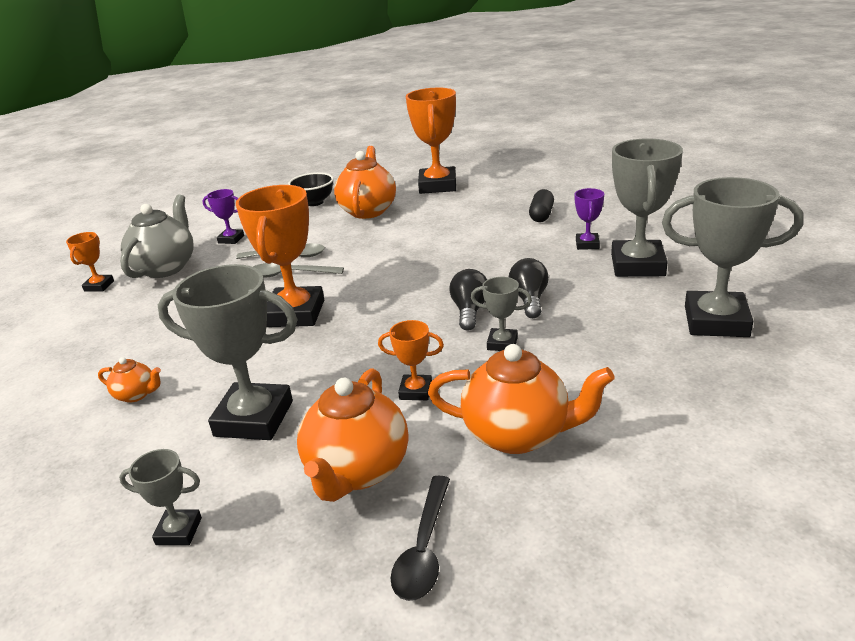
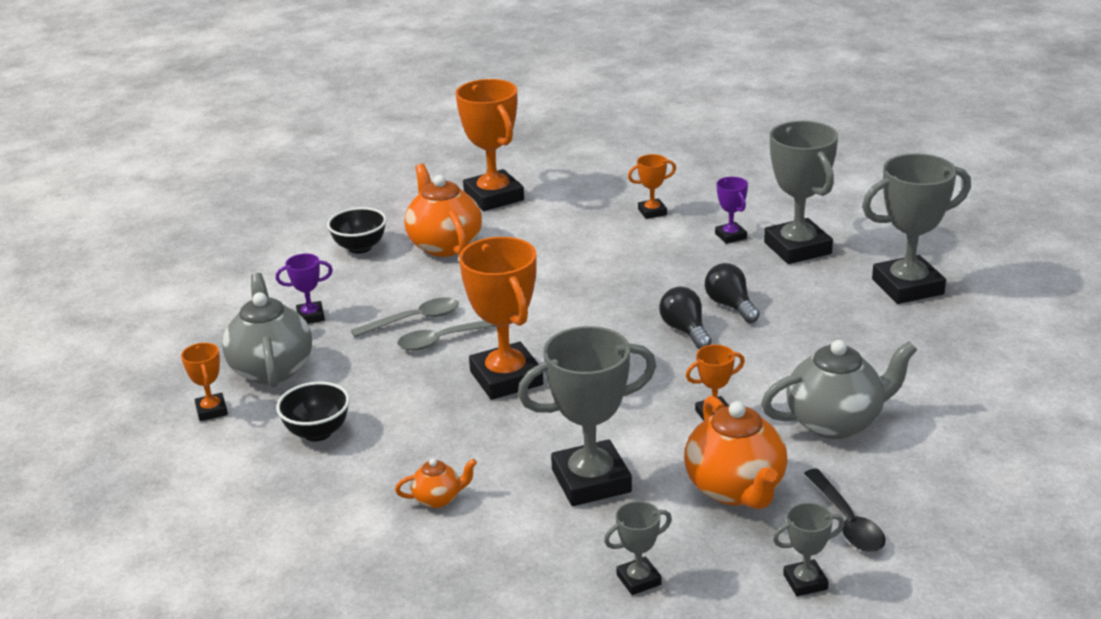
camera: 30 degrees left, 0 degrees up
orange teapot [428,344,615,454] -> grey teapot [761,340,917,439]
grey trophy [471,277,532,351] -> grey trophy moved to [773,502,845,596]
black capsule [529,189,554,222] -> orange trophy [628,154,676,219]
none -> black bowl [276,382,350,441]

